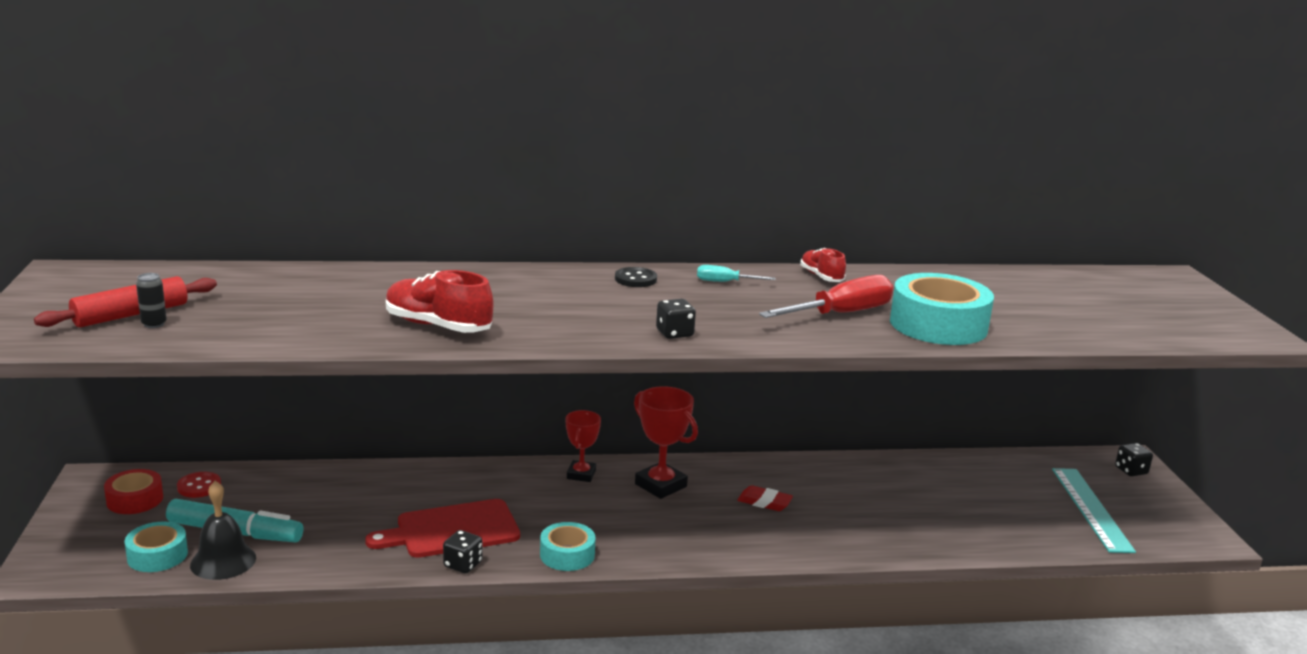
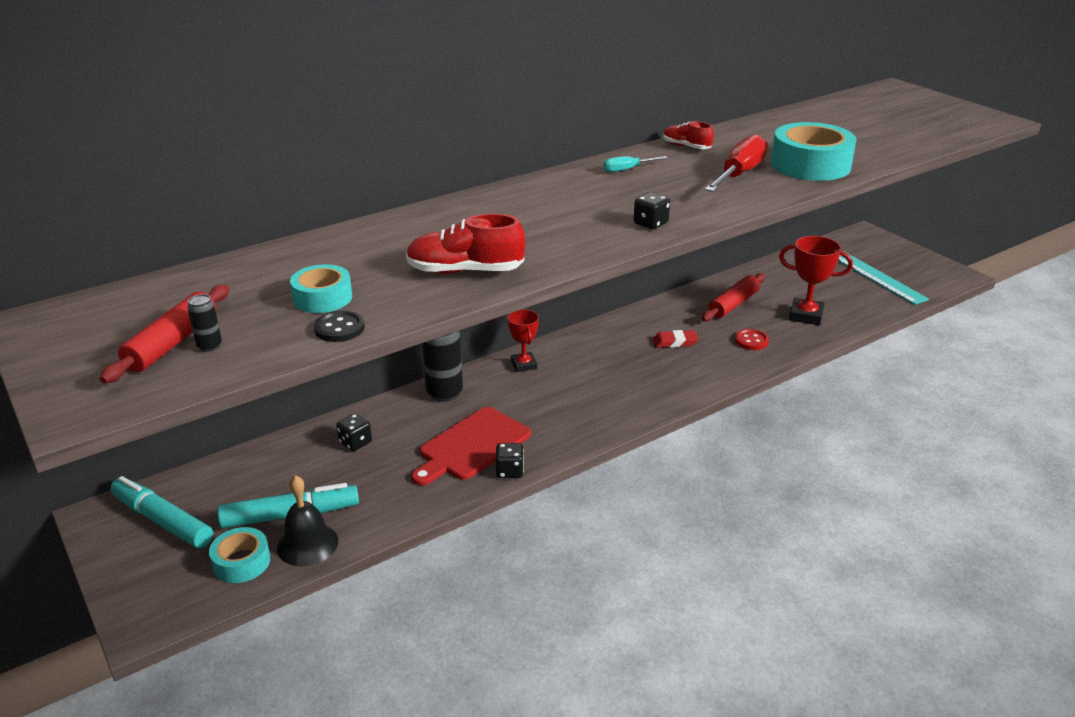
camera: 25 degrees left, 10 degrees up
red tape [104,469,163,514] -> turquoise marker [110,476,213,548]
red button [177,472,221,498] -> red button moved to [735,329,769,350]
turquoise tape [540,522,596,571] -> turquoise tape moved to [290,264,352,313]
black button [615,267,657,287] -> black button moved to [314,311,365,342]
red trophy [634,386,698,499] -> red trophy moved to [779,236,853,325]
black dice [1115,443,1153,476] -> black dice moved to [336,413,372,451]
none -> black can [422,331,463,402]
none -> red rolling pin [701,273,765,322]

